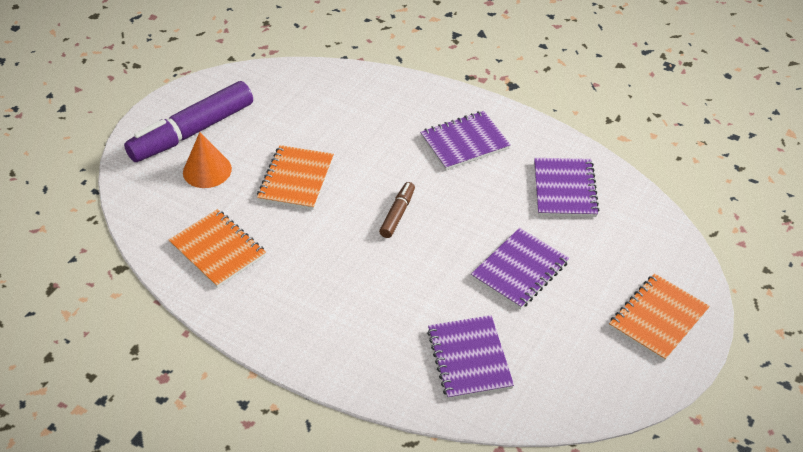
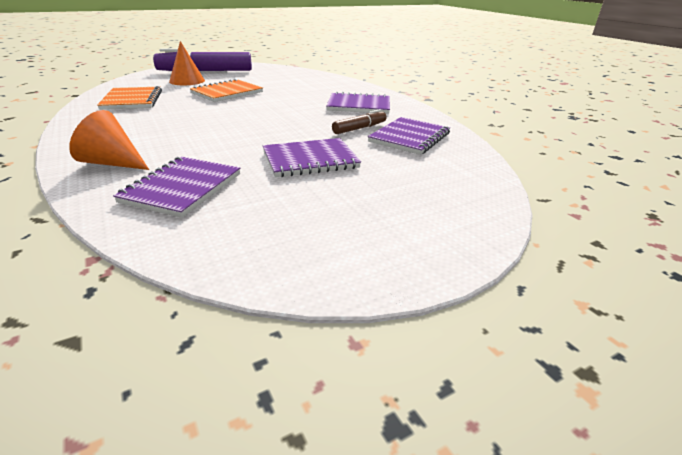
camera: 30 degrees right, 15 degrees down
brown marker [379,182,415,238] -> brown marker moved to [332,109,387,134]
orange notebook [609,274,710,361] -> none
none -> orange cone [69,110,149,170]

